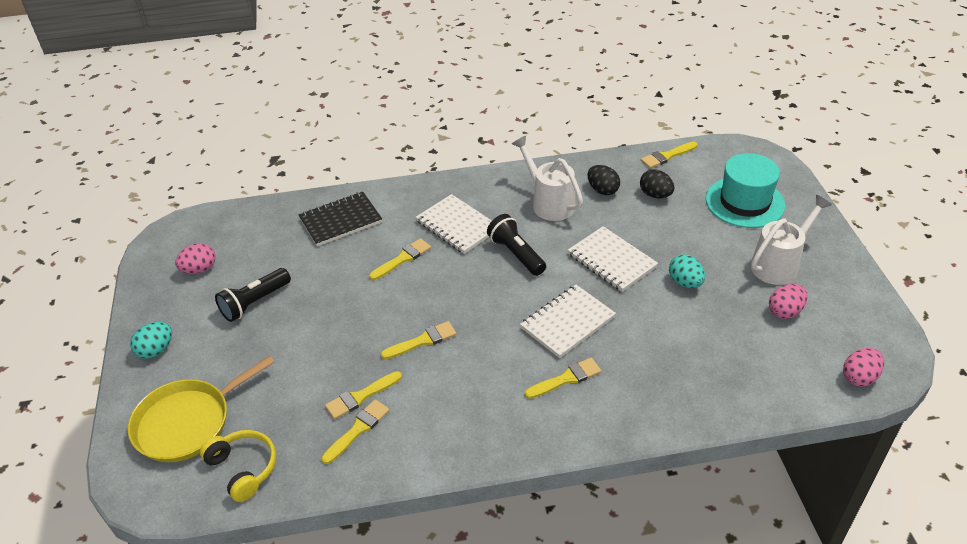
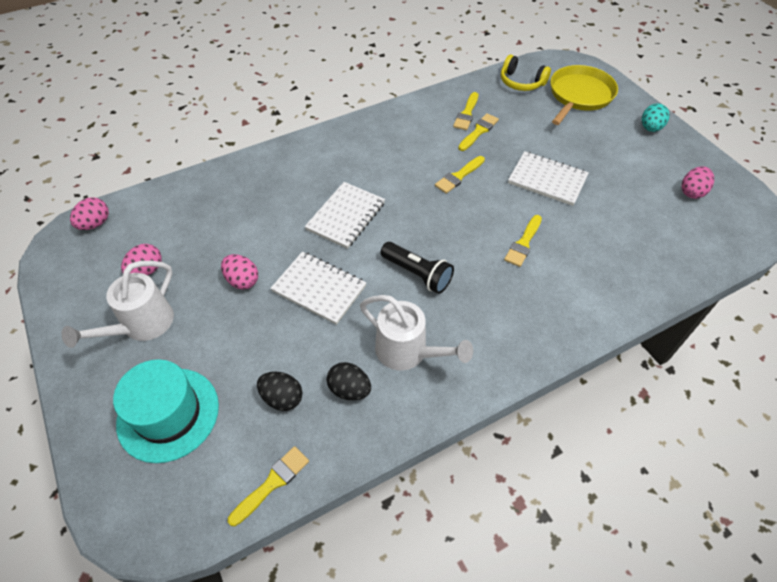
camera: 160 degrees right, 10 degrees up
black flashlight [215,268,291,322] -> none
black notebook [298,192,382,246] -> none
white notebook [416,194,492,254] -> white notebook moved to [508,151,589,206]
yellow brush [525,358,601,399] -> none
turquoise egg [669,255,705,288] -> pink egg [221,254,258,290]

